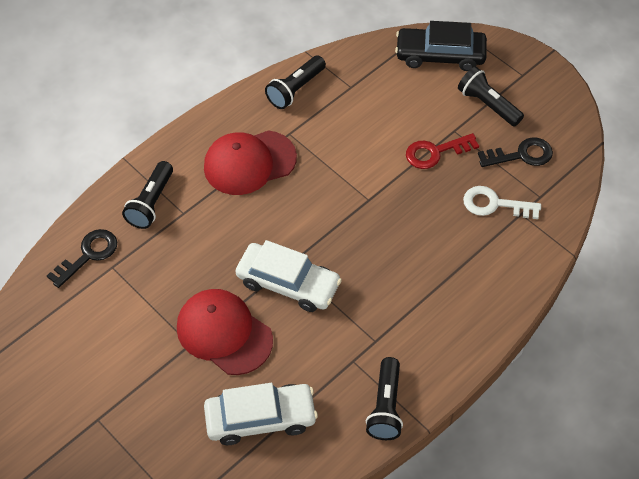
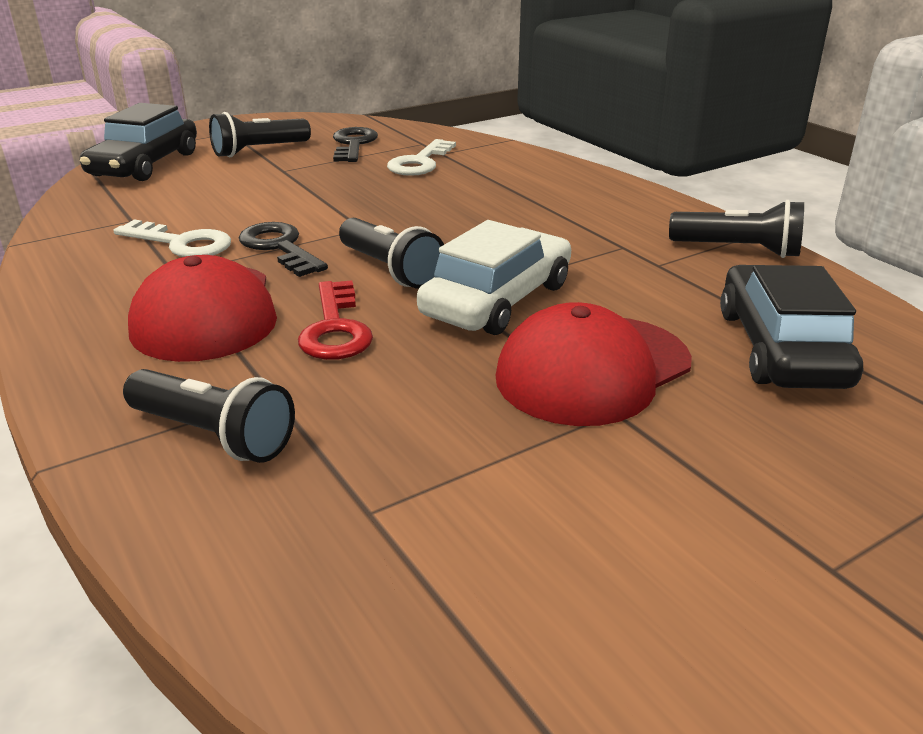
camera: 80 degrees left, 25 degrees down
black key [47,229,117,288] -> black key moved to [239,222,328,277]
white car [204,383,318,445] -> black car [720,265,863,389]
black flashlight [265,55,326,109] -> black flashlight moved to [339,218,444,289]
red key [406,133,479,169] -> red key moved to [298,280,373,360]
none -> white key [114,219,231,257]

